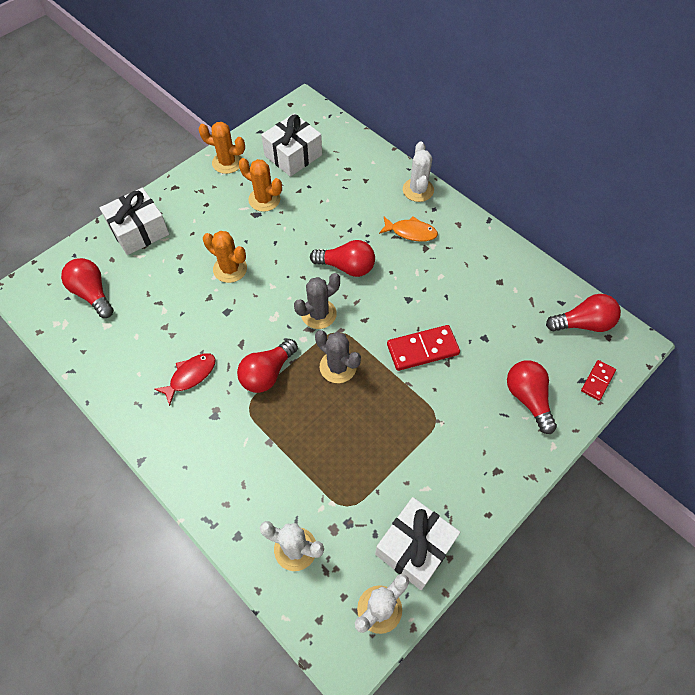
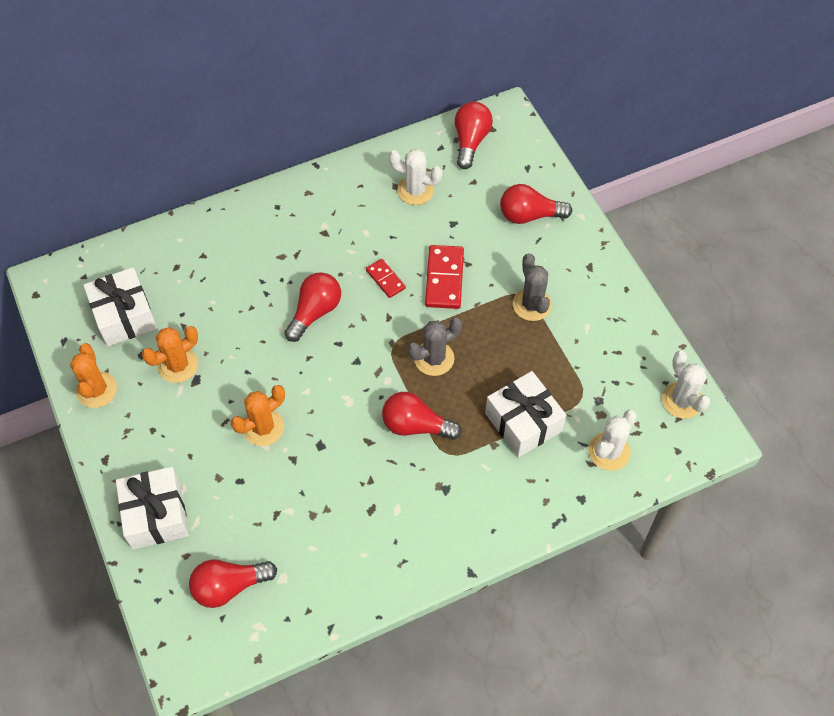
camera: 70 degrees left, 0 degrees up
red fish [154,353,216,406] -> none
orange cactus [198,122,245,174] -> orange cactus turned 45 degrees counterclockwise [70,343,117,408]
red light bulb [237,339,298,393] -> red light bulb turned 135 degrees clockwise [382,392,462,440]
grey cactus [294,273,340,329] -> grey cactus moved to [513,253,552,321]
white gift [375,497,461,590] -> white gift moved to [485,371,566,458]
orange fish [379,216,438,242] -> none
white cactus [403,142,434,202] -> white cactus moved to [389,149,443,205]
red domino [581,360,616,401] -> red domino moved to [366,259,406,298]

